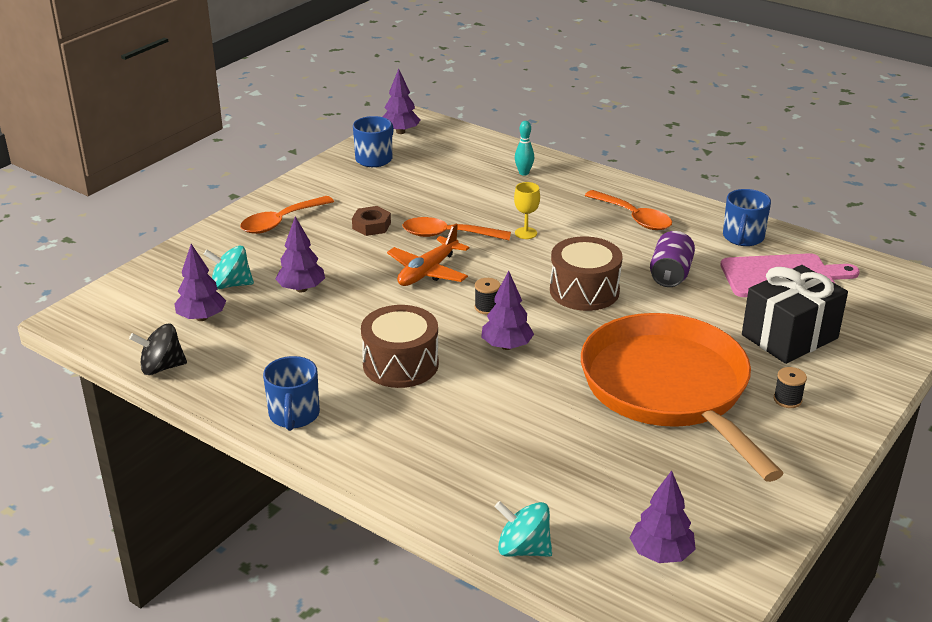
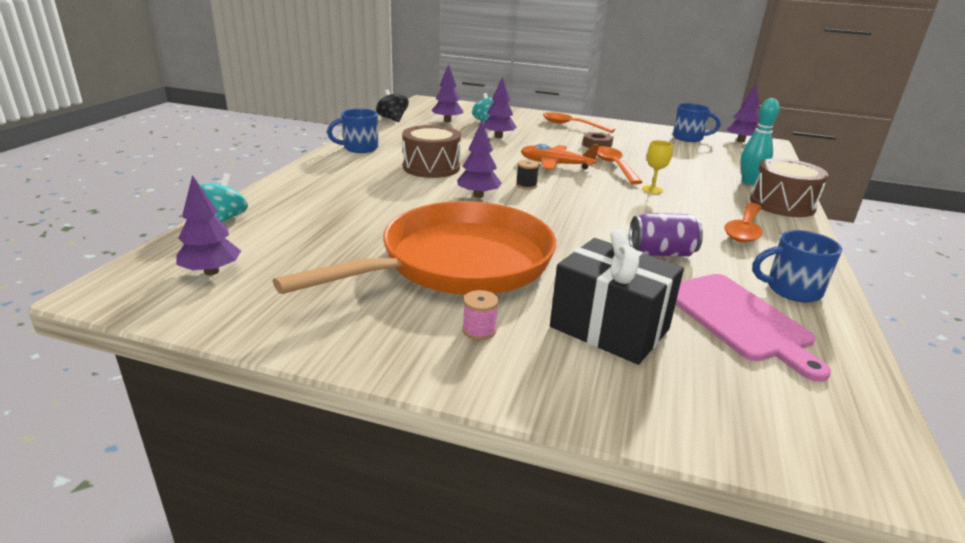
camera: 70 degrees right, 5 degrees down
turquoise bowling pin [515,121,534,176] -> turquoise bowling pin [740,98,780,185], size x1.54
brown drum [550,236,623,311] -> brown drum moved to [750,158,828,217]
black spool [774,367,807,408] -> pink spool [462,290,498,340]

